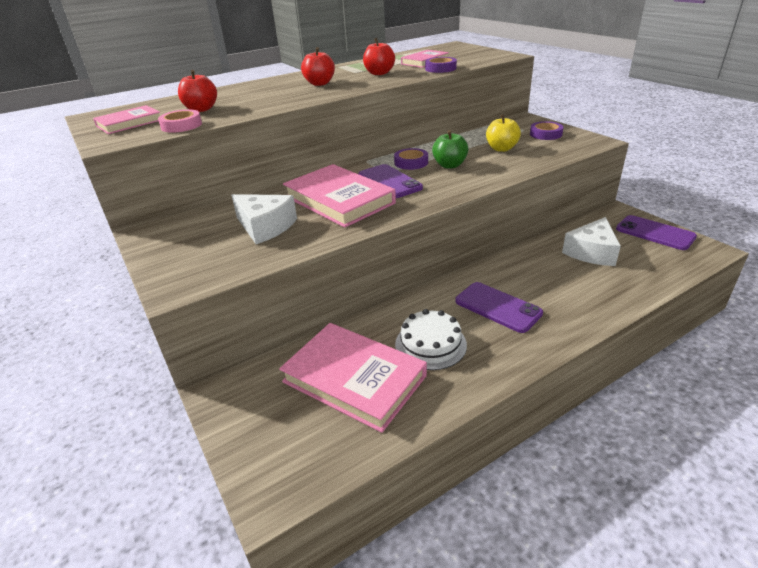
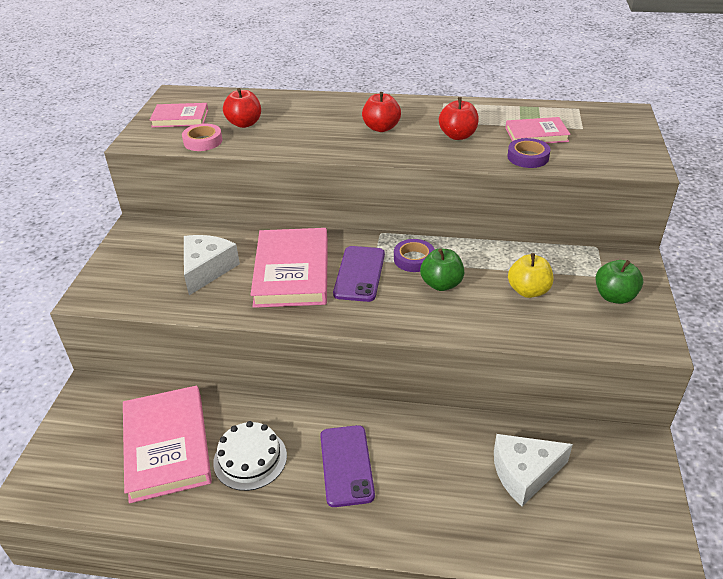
camera: 40 degrees right, 5 degrees up
white cheese [231,194,297,244] -> white cheese turned 150 degrees counterclockwise [184,235,240,295]
purple tape [530,121,564,140] -> green apple [595,260,643,304]
purple phone [616,215,697,250] -> none

